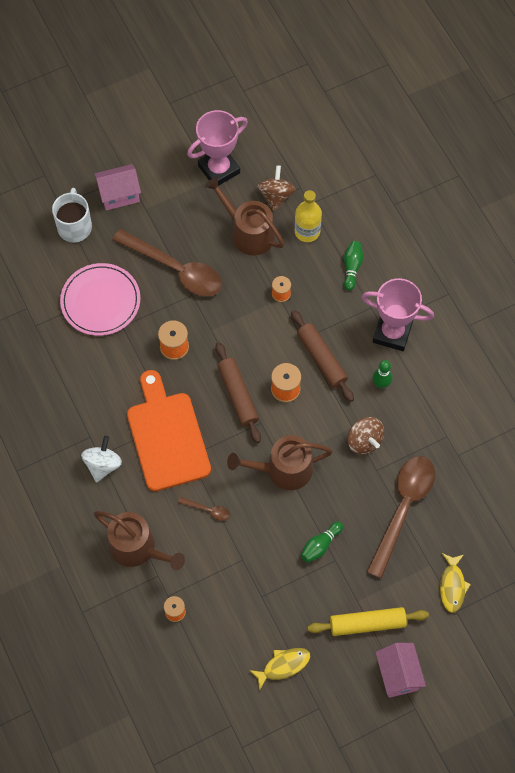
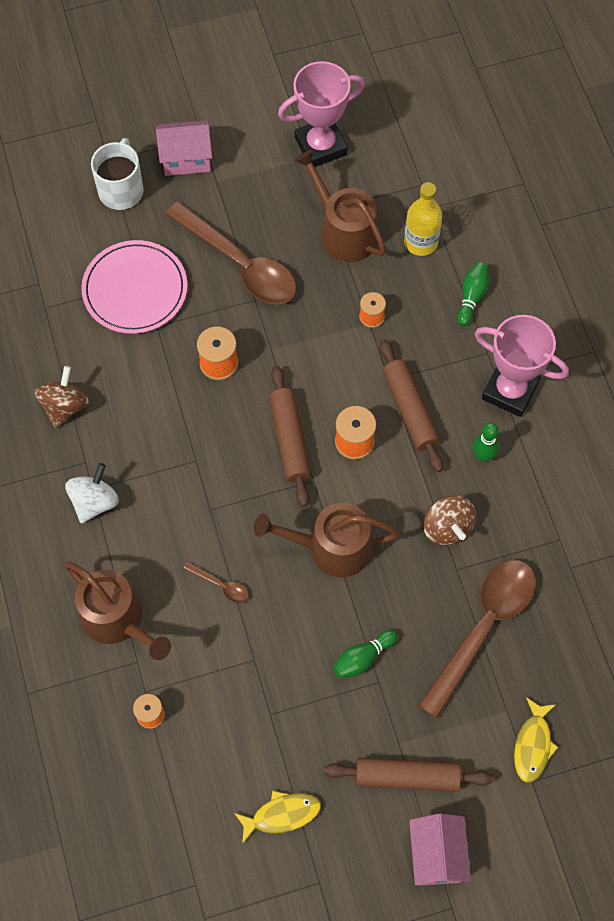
camera: 10 degrees right, 0 degrees up
orange cutting board [127,370,211,491] -> none
brown spinning top [257,165,295,211] -> brown spinning top moved to [35,366,89,428]
yellow rolling pin [308,607,429,636] -> brown rolling pin [324,758,493,792]

